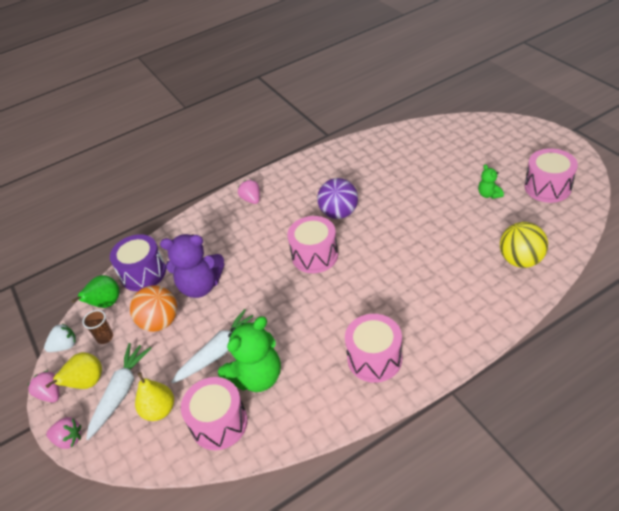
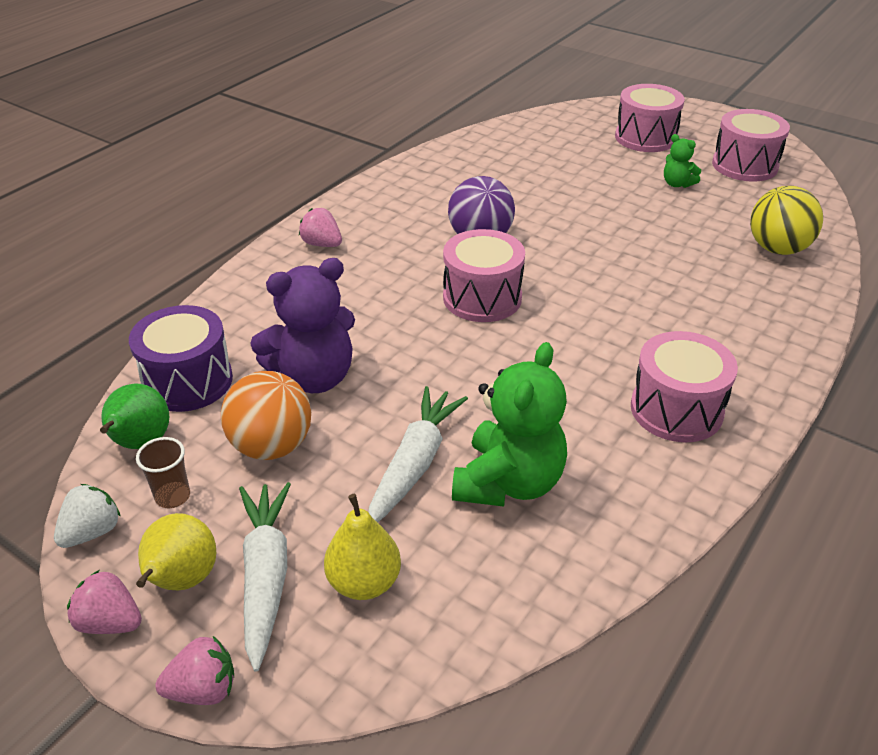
camera: 30 degrees left, 5 degrees down
pink drum [181,377,248,450] -> pink drum moved to [615,84,685,152]

